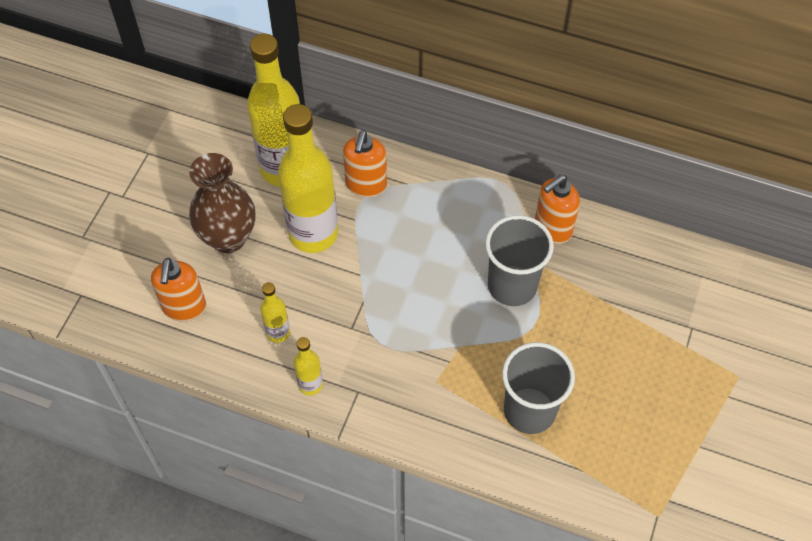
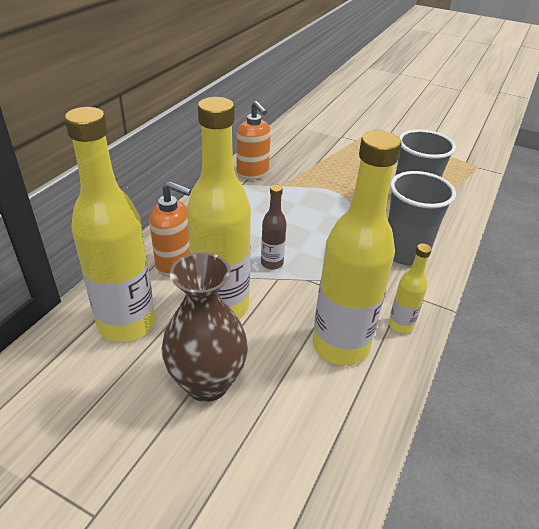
camera: 85 degrees left, 20 degrees down
orange soap dispenser [151,258,206,322] -> none
yellow bottle [260,282,290,343] -> yellow bottle [313,130,402,366], size x2.16
grey cup [485,215,554,306] -> grey cup moved to [388,171,456,265]
none -> brown bottle [261,185,286,270]

